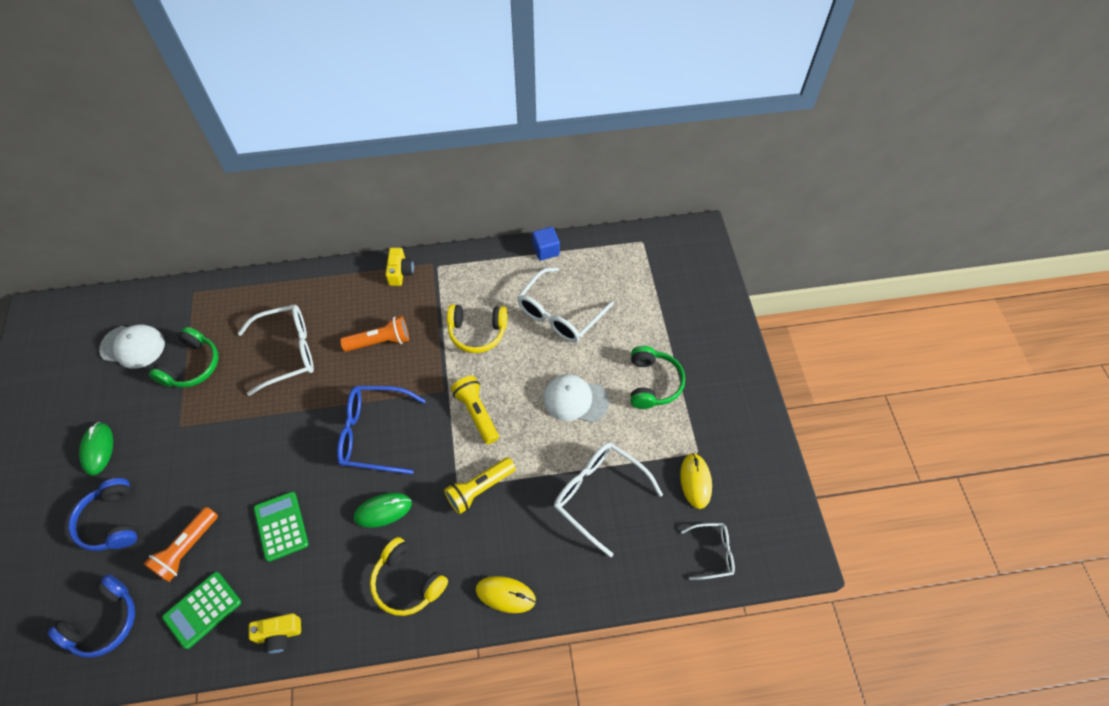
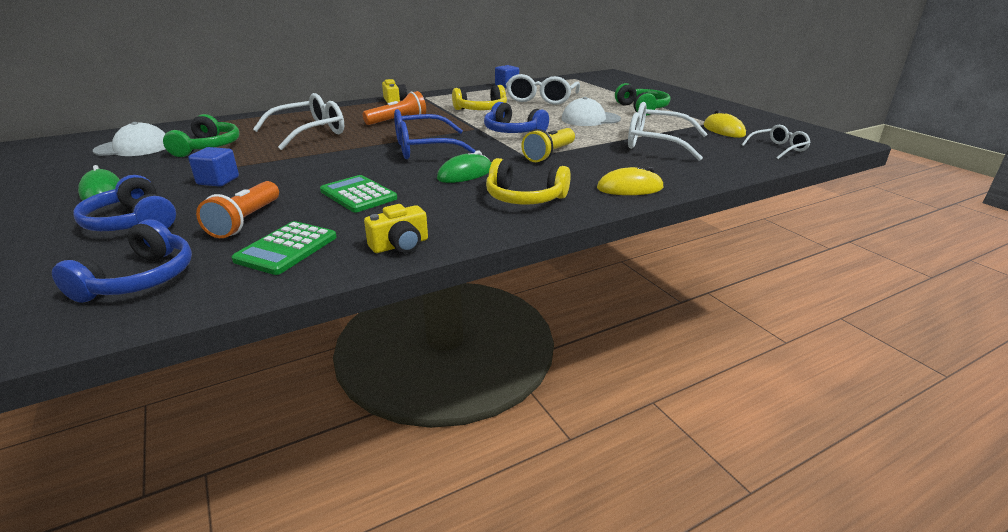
camera: 20 degrees left, 30 degrees down
yellow flashlight [451,376,499,444] -> blue headphones [484,102,549,133]
none -> blue cube [188,147,239,187]

